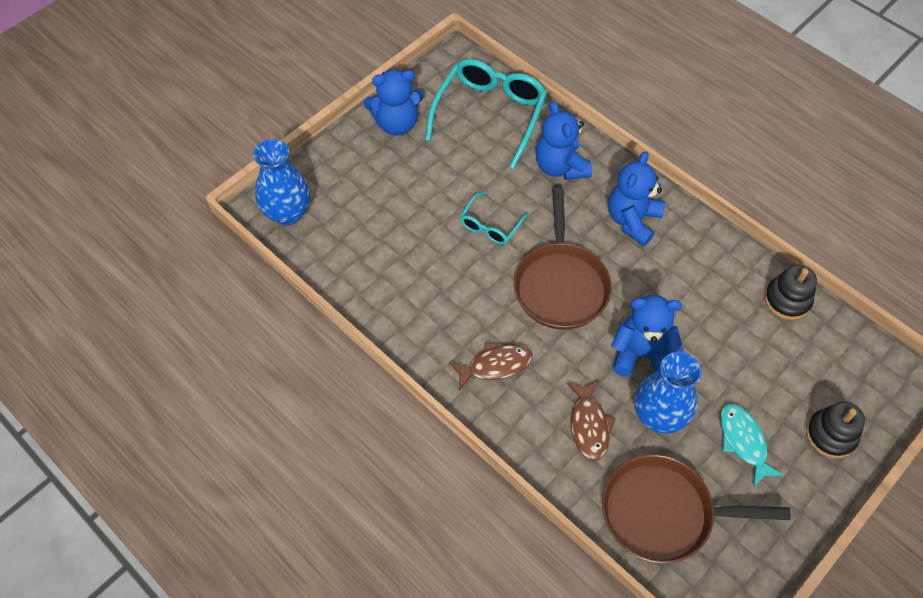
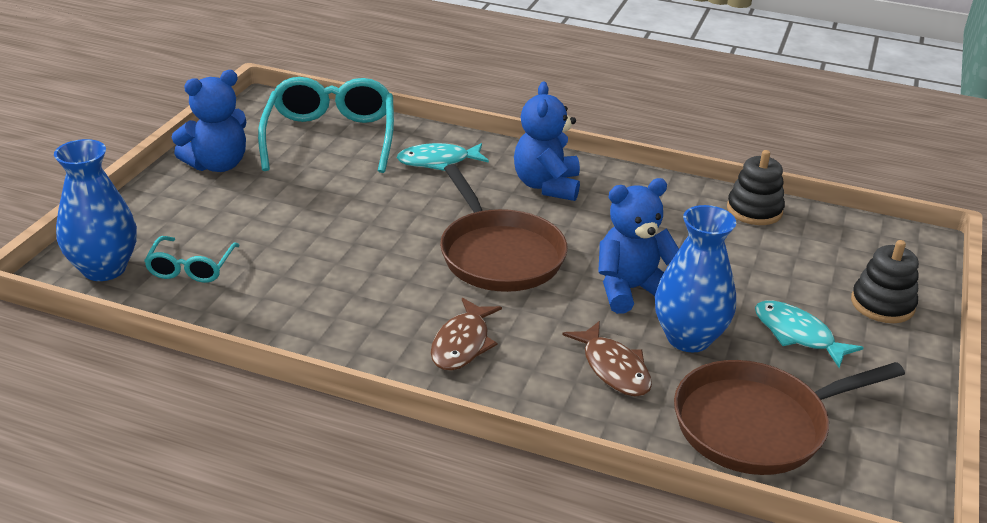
camera: 25 degrees left, 25 degrees down
brown fish [449,342,533,390] -> brown fish turned 150 degrees clockwise [431,298,502,371]
turquoise glasses [460,191,528,245] -> turquoise glasses moved to [144,236,240,283]
blue teddy bear [536,101,592,180] -> turquoise fish [397,143,489,171]

